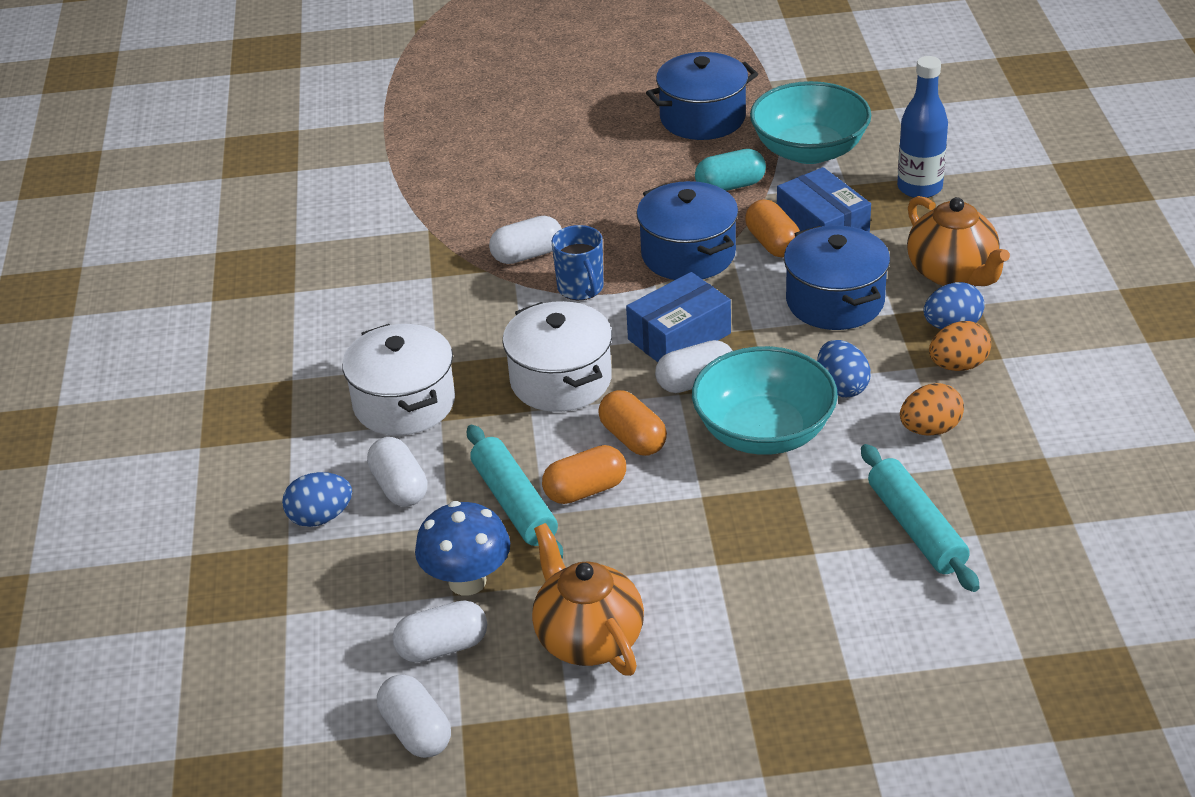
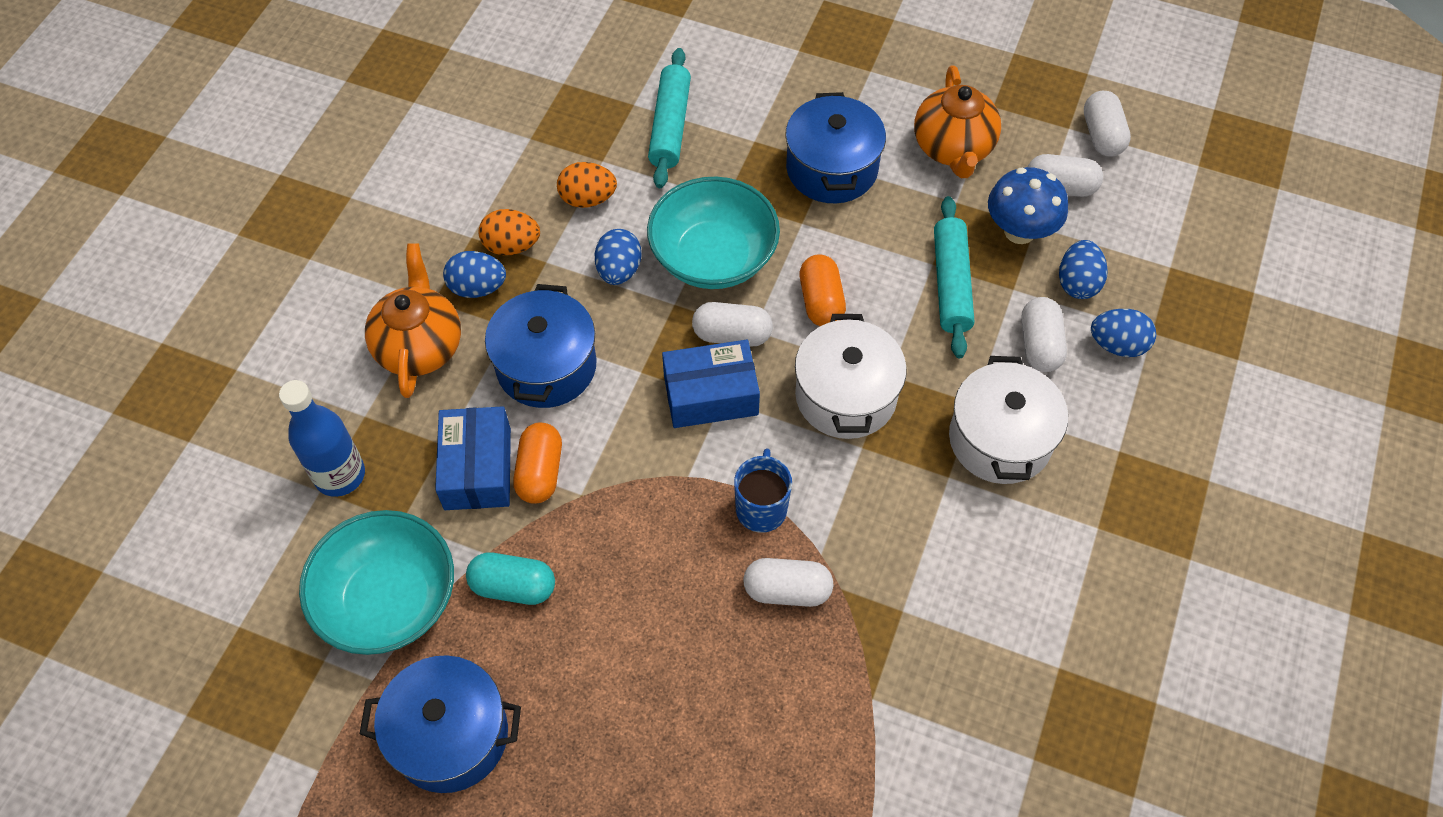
camera: 155 degrees left, 20 degrees up
orange capsule [542,445,626,504] -> none
blue pot [637,181,738,280] -> blue pot moved to [785,92,886,203]
none -> blue egg [1059,240,1108,299]

